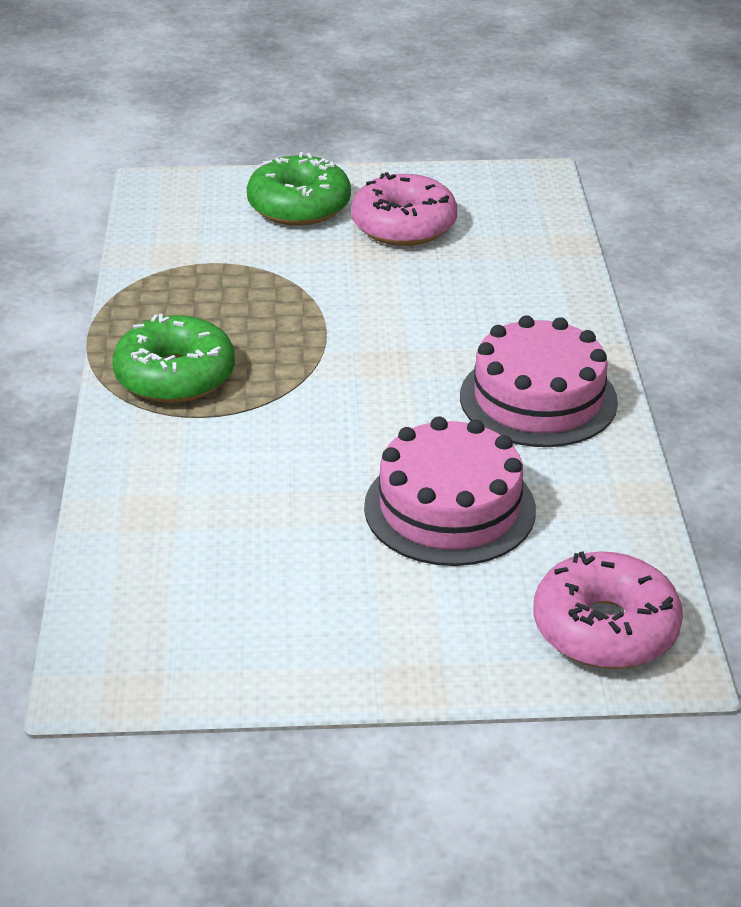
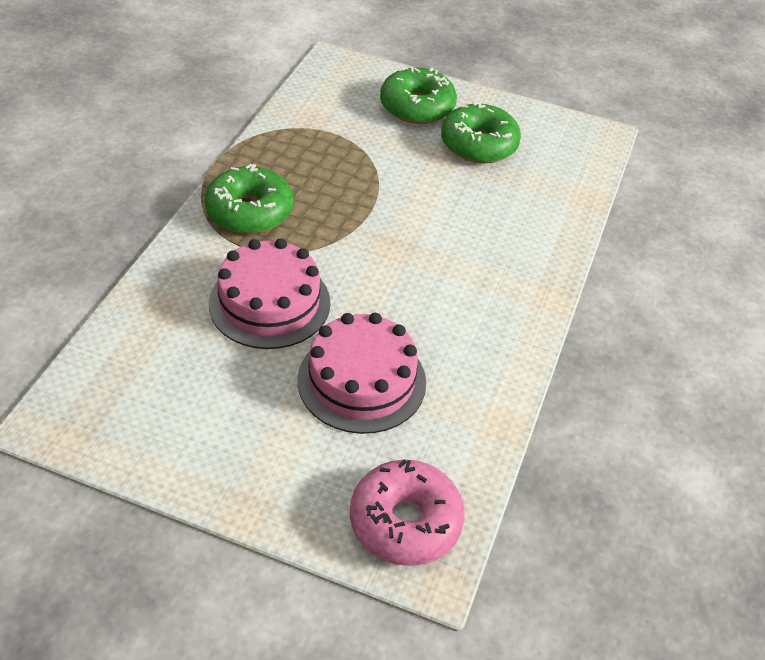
camera: 20 degrees right, 10 degrees up
pink donut [351,172,457,246] -> green donut [441,102,521,163]
pink cake [460,315,618,447] -> pink cake moved to [209,238,330,349]

